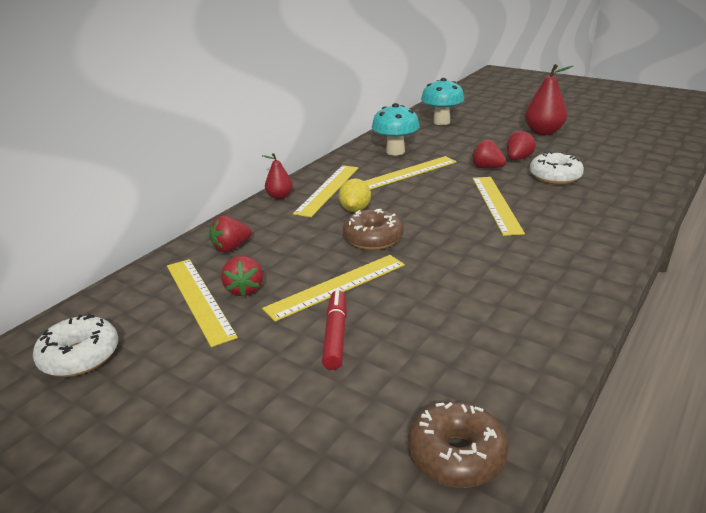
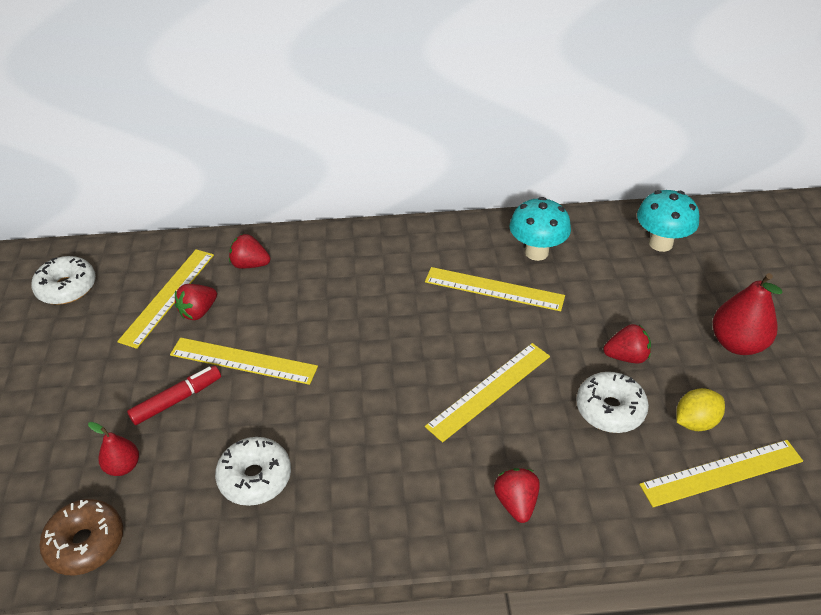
camera: 50 degrees right, 15 degrees up
red pear [262,153,293,199] -> red pear moved to [88,422,139,476]
yellow ruler [293,165,358,217] -> yellow ruler moved to [639,440,803,507]
yellow lemon [339,178,371,212] -> yellow lemon moved to [676,388,725,431]
brown donut [343,209,404,250] -> none
red strawberry [472,139,506,168] -> red strawberry moved to [494,468,540,523]
none -> white donut [215,437,291,506]

